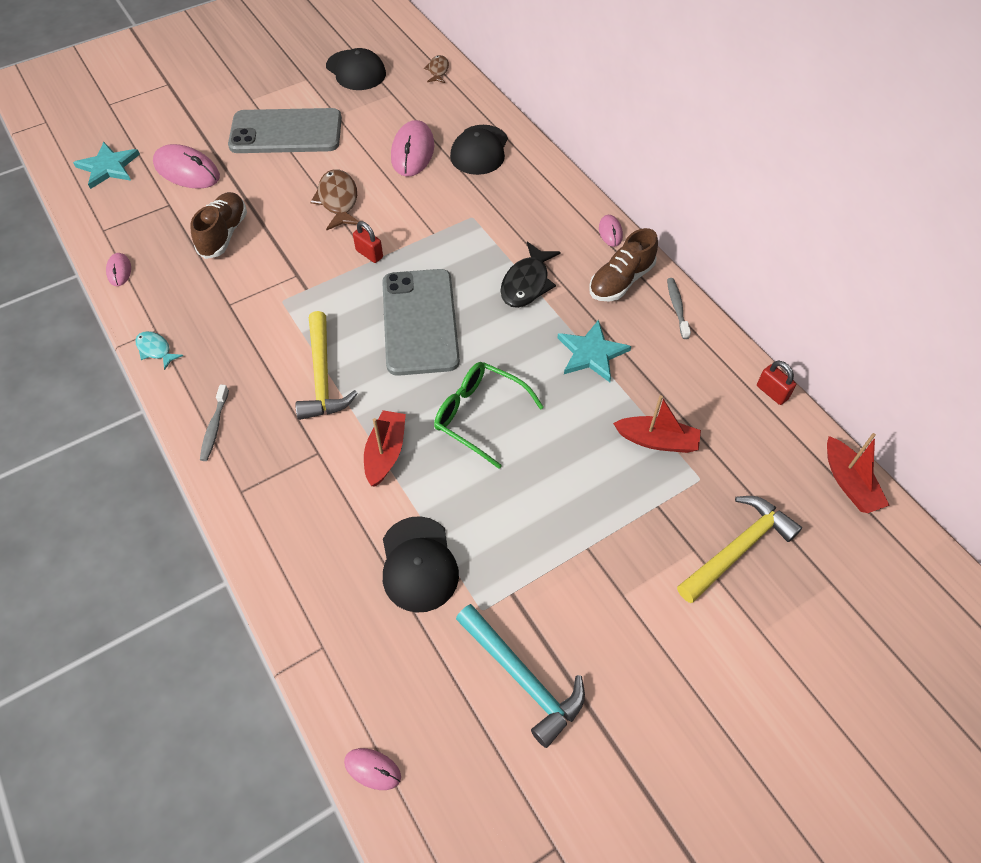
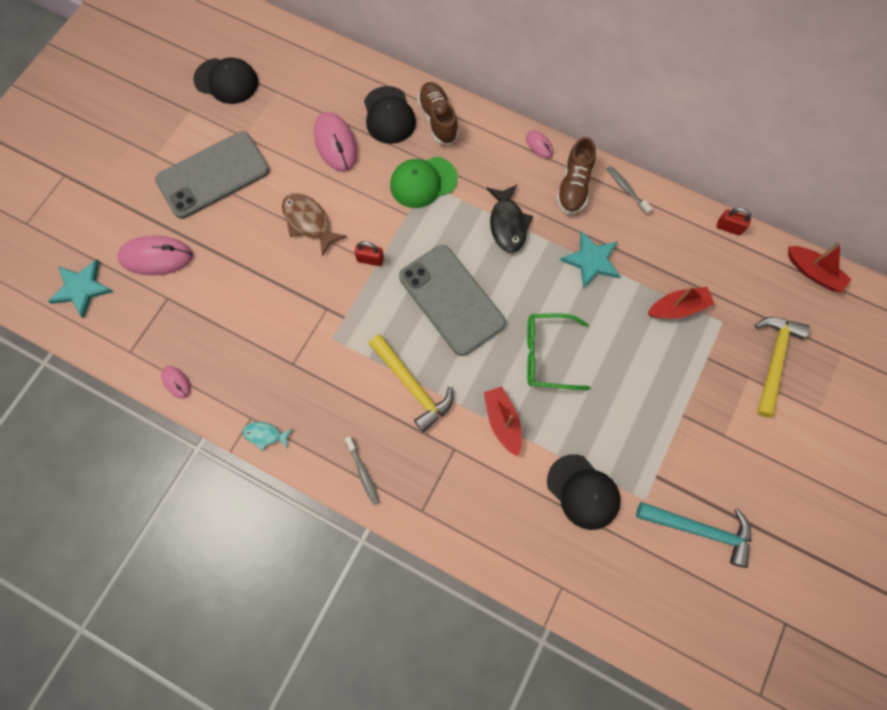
camera: 30 degrees left, 15 degrees up
brown shoe [190,192,247,259] -> brown shoe moved to [417,82,459,145]
pink mouse [344,748,401,790] -> none
brown fish [424,55,449,83] -> none
none -> green cap [390,157,458,208]

